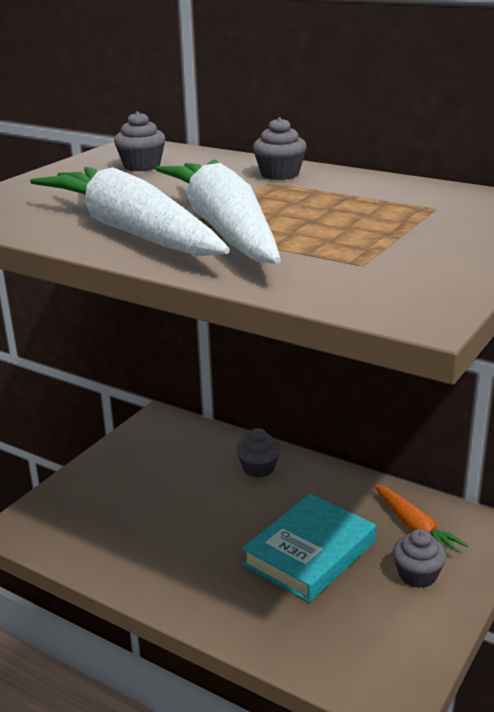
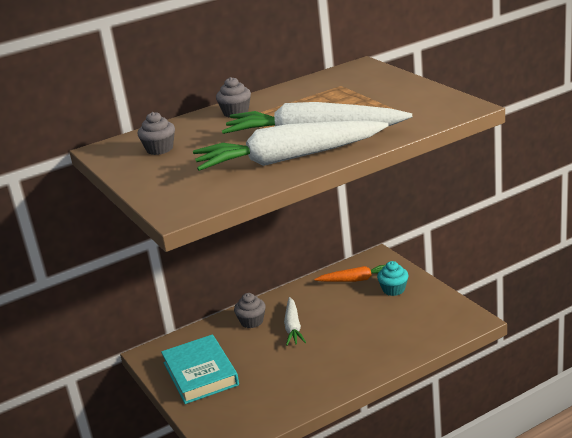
camera: 60 degrees left, 0 degrees up
turquoise book [242,494,376,602] -> turquoise book moved to [161,335,239,404]
grey cupcake [393,529,447,588] -> turquoise cupcake [377,261,408,296]
none -> white carrot [284,297,306,346]

